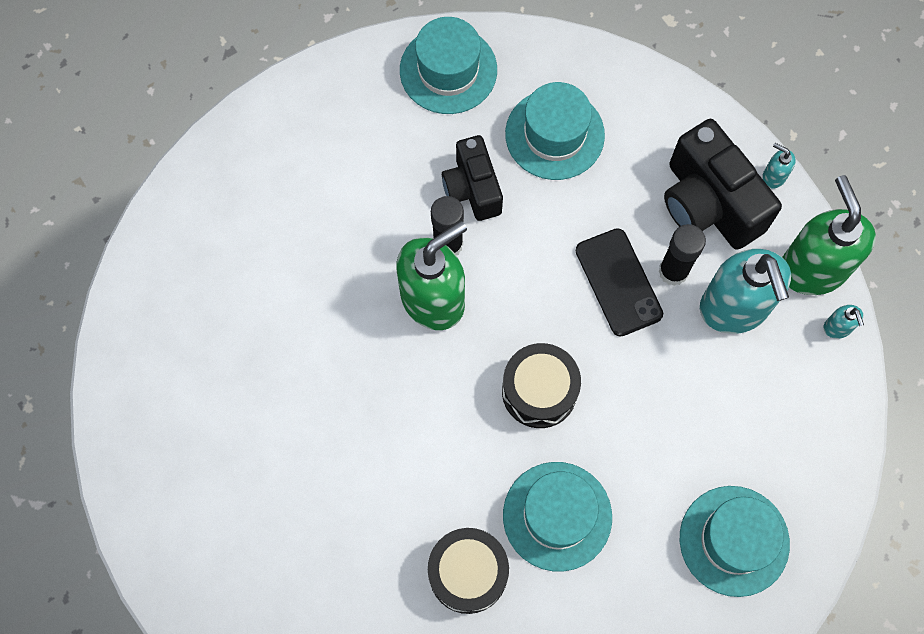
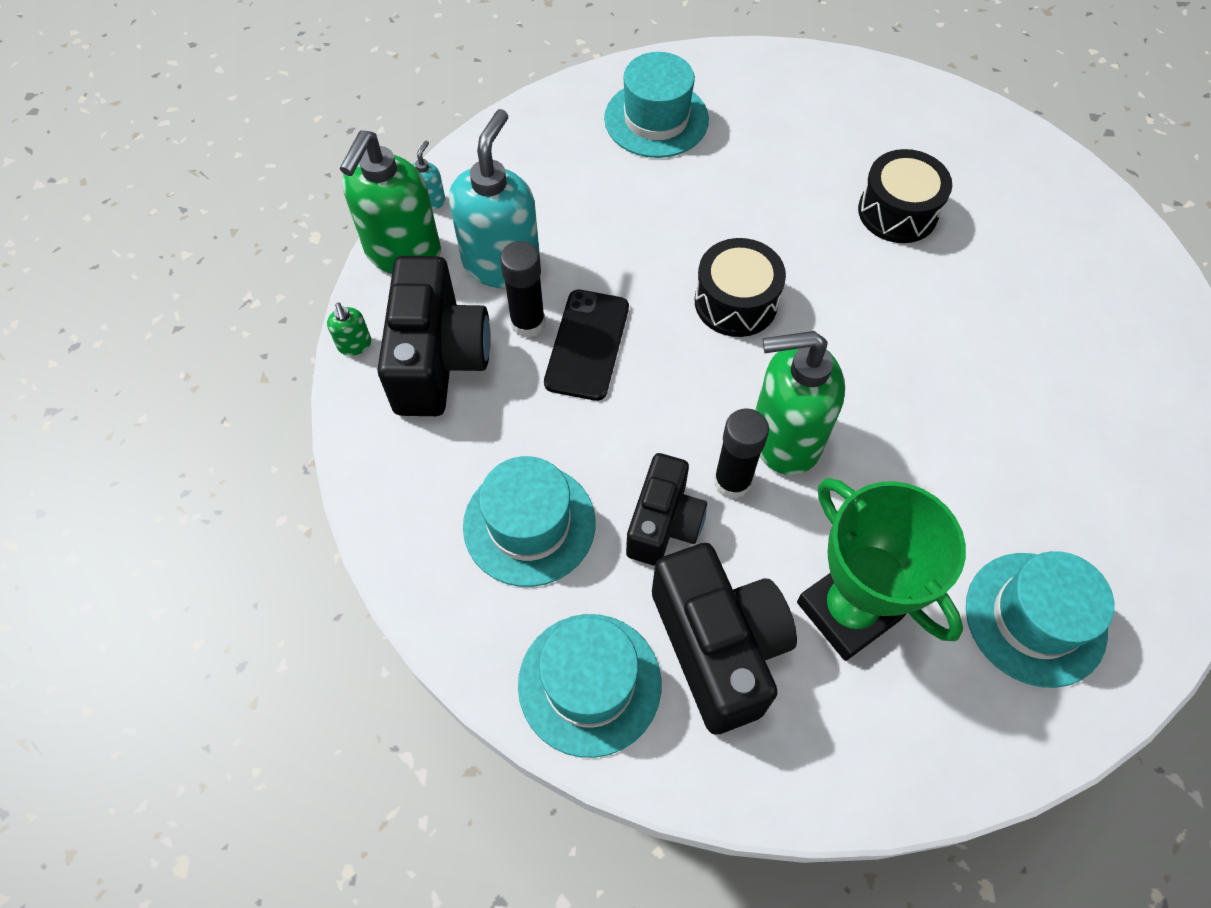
camera: 145 degrees left, 10 degrees down
turquoise hat [503,462,612,572] -> turquoise hat moved to [966,551,1114,688]
turquoise soap dispenser [762,143,796,189] -> green soap dispenser [327,303,371,356]
none -> black camera [652,543,797,735]
none -> green trophy [797,478,966,661]

